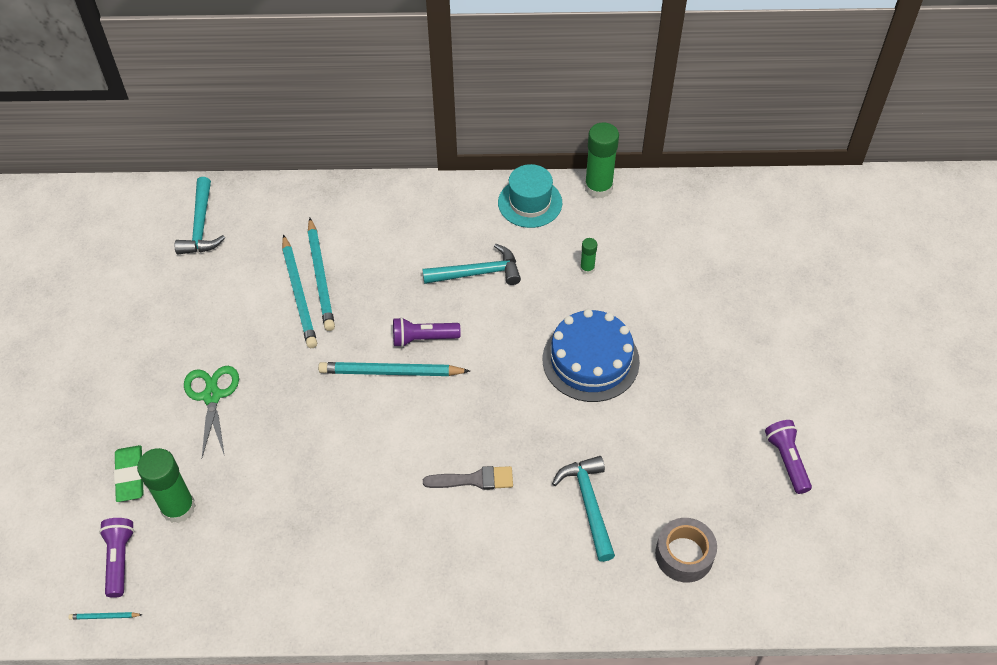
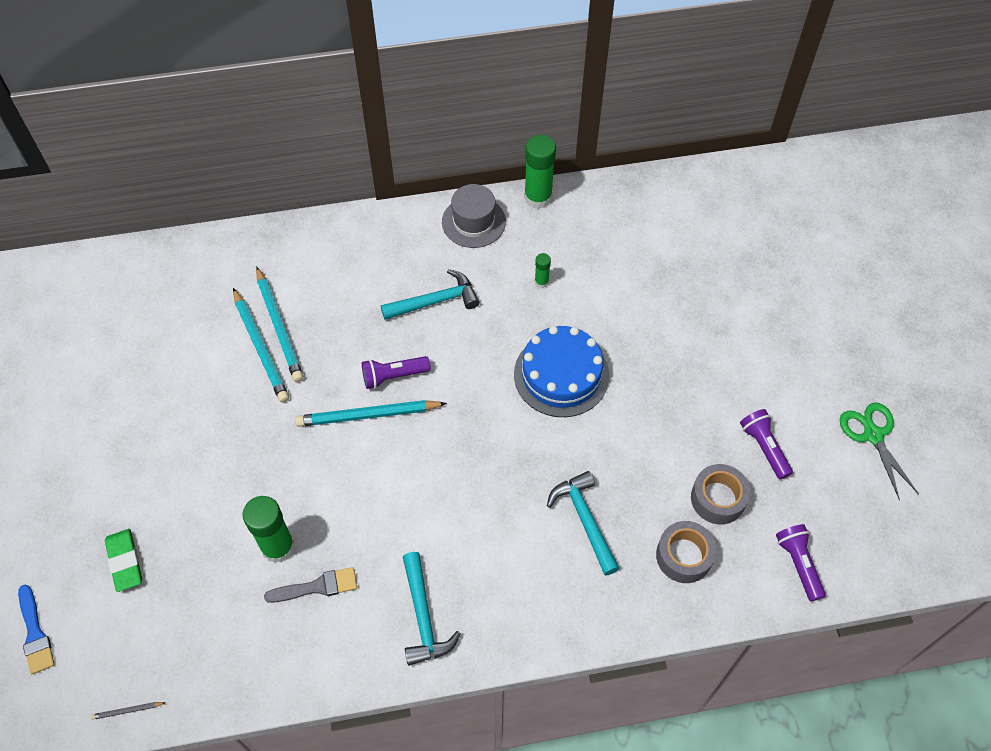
camera: 10 degrees left, 5 degrees up
turquoise pencil [69,612,142,620] -> grey pencil [91,702,166,720]
purple flashlight [99,518,134,598] -> purple flashlight moved to [776,524,826,601]
green glue stick [137,448,196,523] -> green glue stick moved to [243,496,295,563]
turquoise hammer [175,177,225,255] -> turquoise hammer moved to [403,552,461,666]
green scissors [184,366,239,457] -> green scissors moved to [840,402,919,500]
grey brush [423,466,513,490] -> grey brush moved to [264,567,357,603]
turquoise hat [498,164,562,228] -> grey hat [442,184,506,248]
none -> blue brush [18,585,55,674]
none -> grey tape [691,464,750,524]

